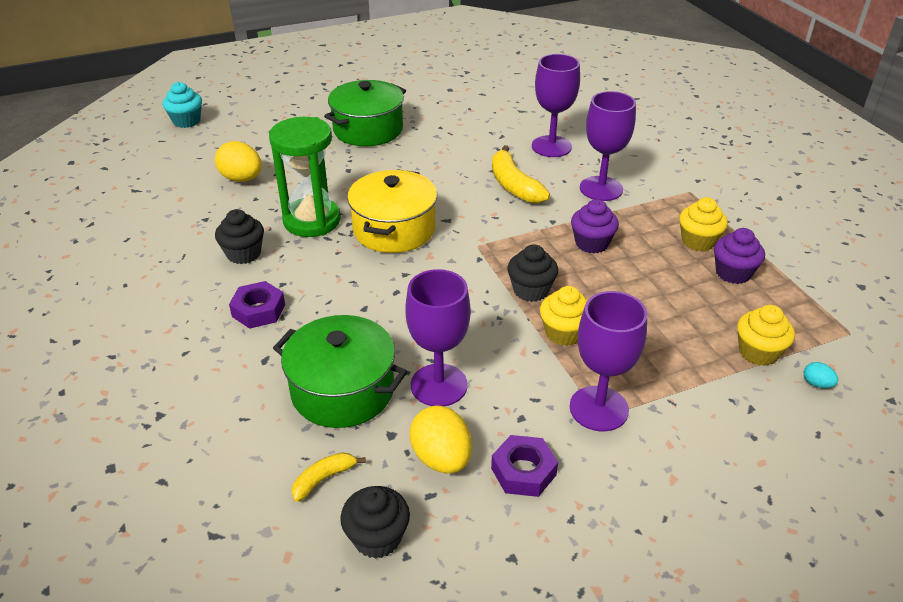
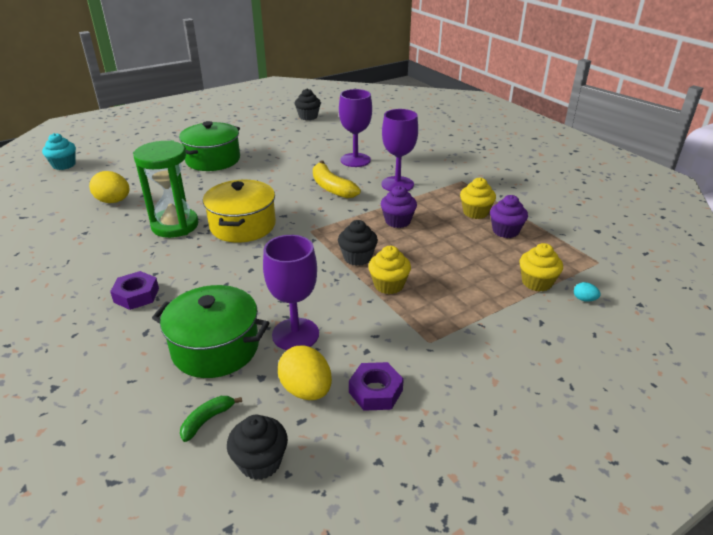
camera: 10 degrees left, 5 degrees down
black cupcake [215,209,264,264] -> black cupcake moved to [295,88,321,120]
yellow banana [291,452,366,502] -> green banana [180,396,242,442]
purple goblet [570,291,647,431] -> none

